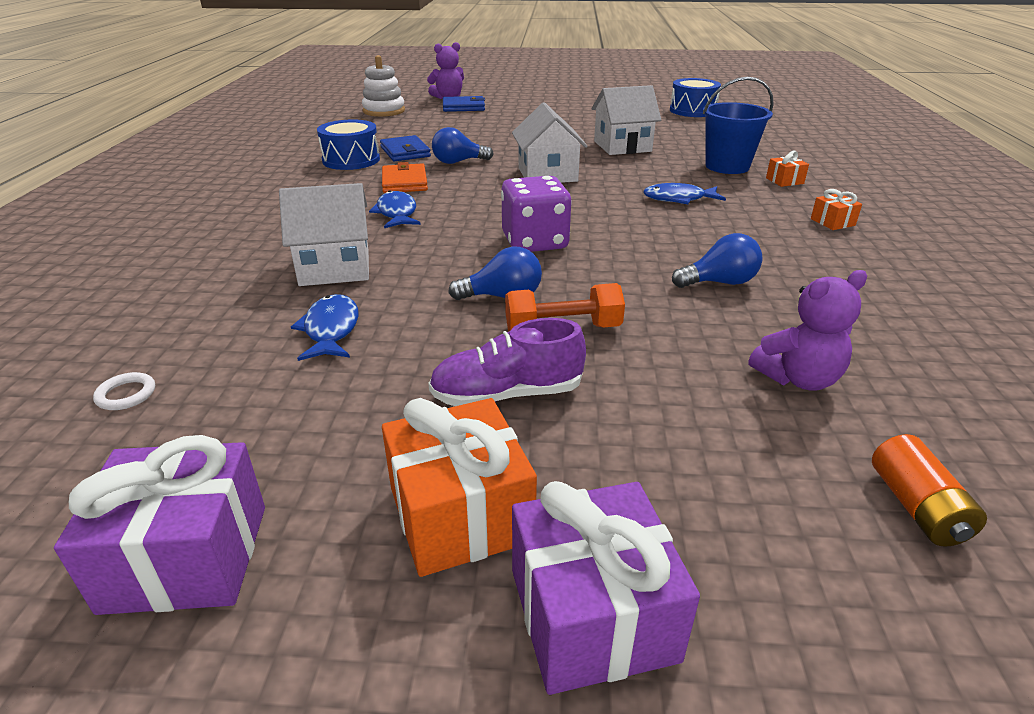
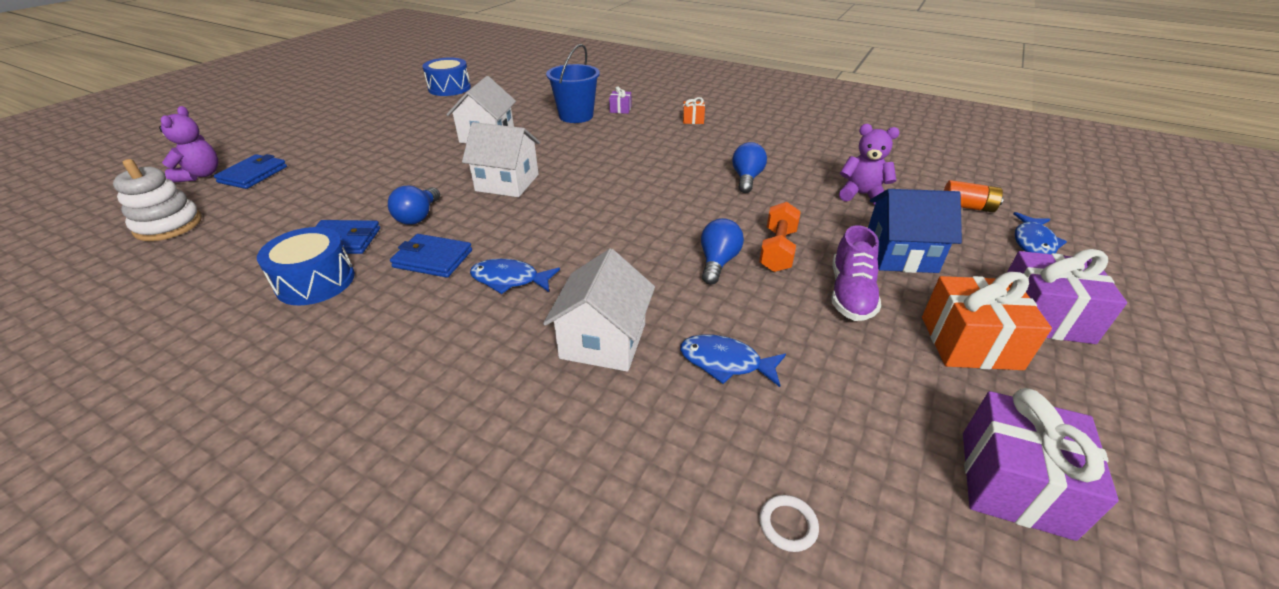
camera: 65 degrees left, 5 degrees up
orange wallet [382,162,428,193] -> blue wallet [390,234,472,278]
purple dice [501,176,572,252] -> none
blue fish [643,183,726,204] -> blue fish moved to [1014,212,1067,254]
purple teddy bear [749,270,867,391] -> purple teddy bear turned 75 degrees counterclockwise [839,124,900,205]
orange gift [766,151,809,187] -> purple gift [609,86,631,114]
none -> blue house [868,189,962,273]

